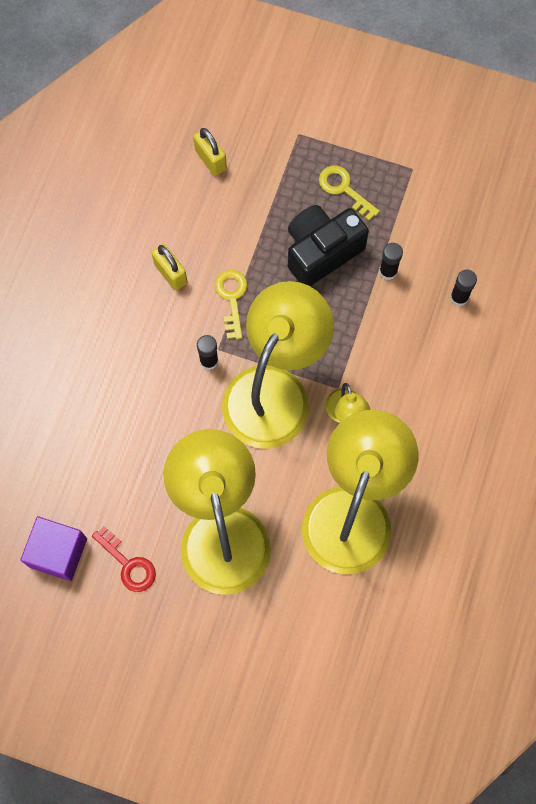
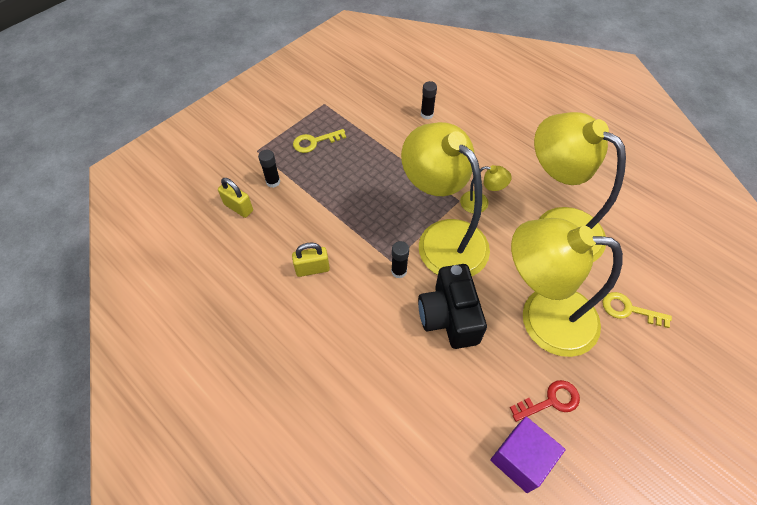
camera: 65 degrees left, 15 degrees down
yellow padlock [193,128,227,176] -> yellow padlock turned 45 degrees clockwise [218,178,253,218]
yellow key [215,270,247,339] -> yellow key moved to [602,292,672,328]
black camera [288,205,369,286] -> black camera moved to [418,264,487,349]
black glue stick [379,243,403,280] -> black glue stick moved to [258,150,280,188]

